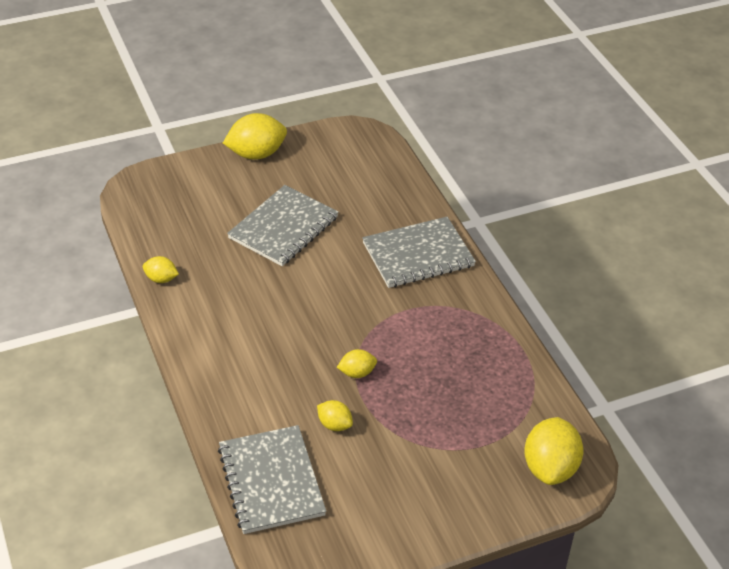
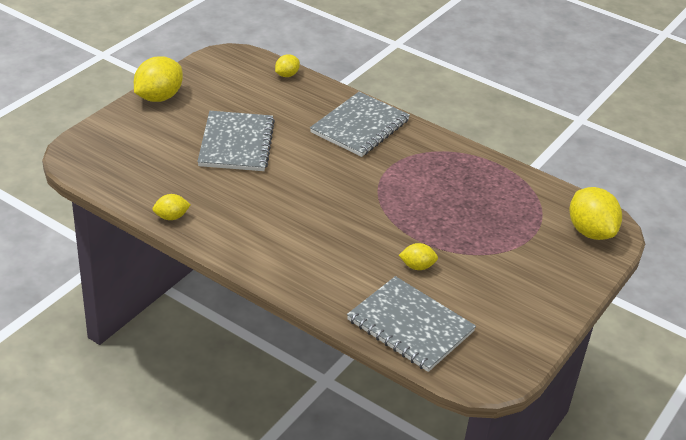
camera: 35 degrees left, 5 degrees down
yellow lemon [337,349,377,378] -> yellow lemon moved to [275,54,300,77]

